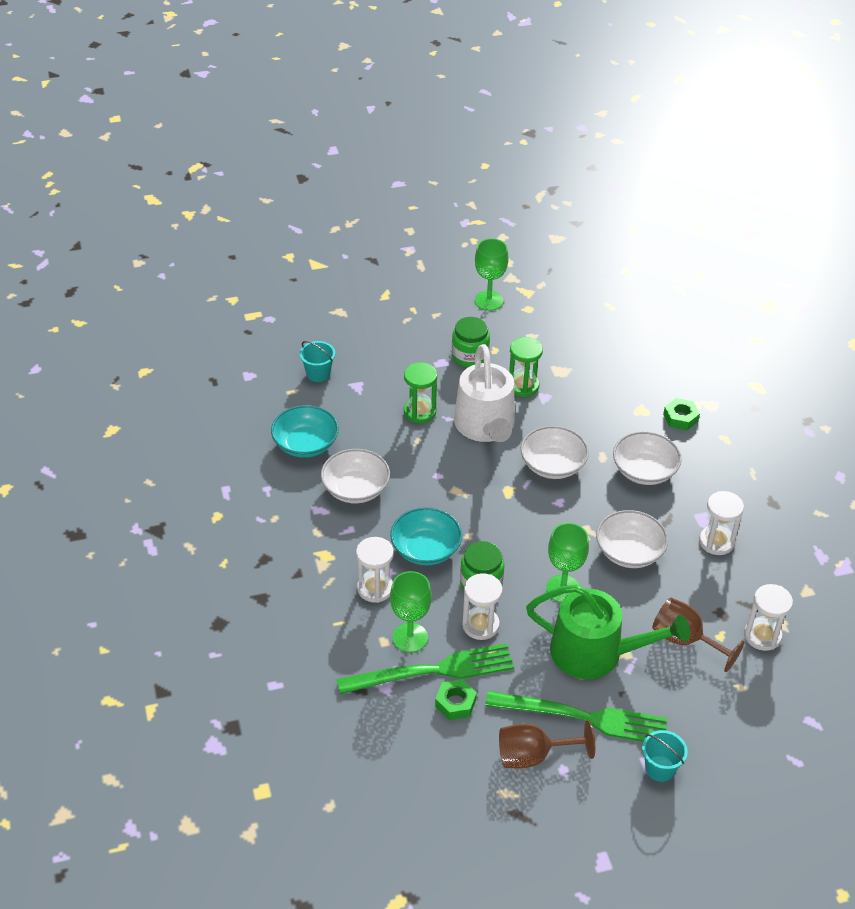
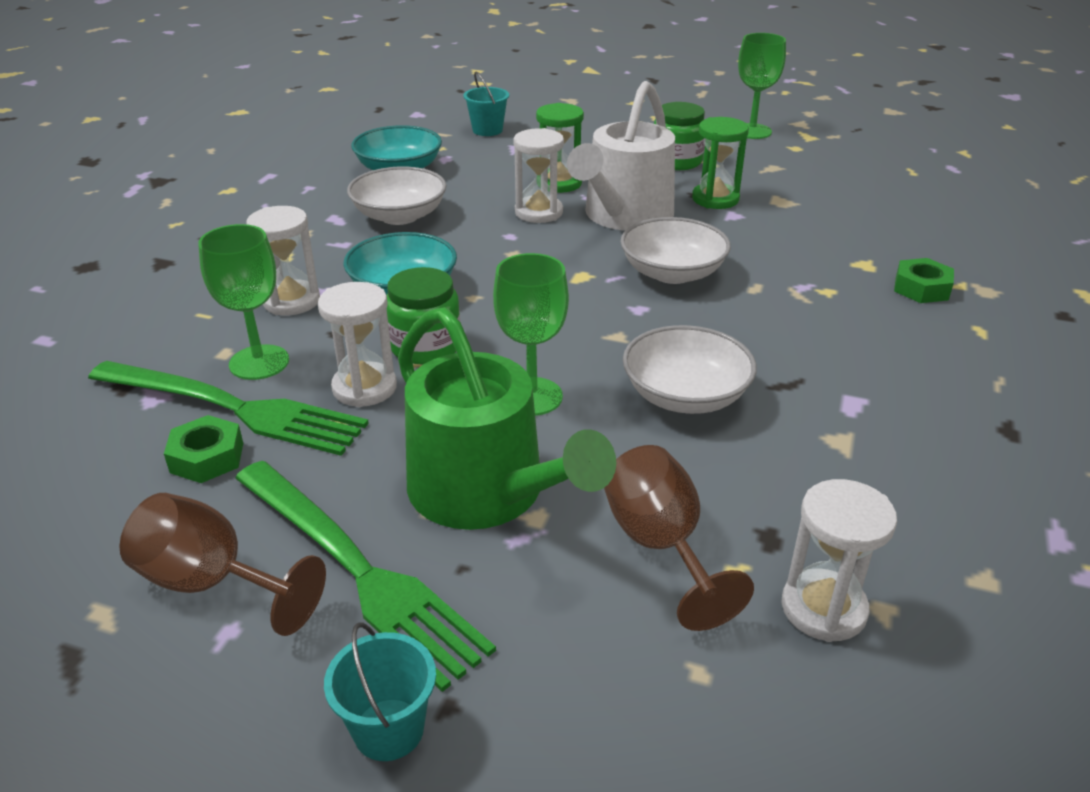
camera: 35 degrees right, 10 degrees down
white bowl [613,431,682,485] -> none
white hourglass [699,491,744,555] -> white hourglass moved to [513,128,564,223]

